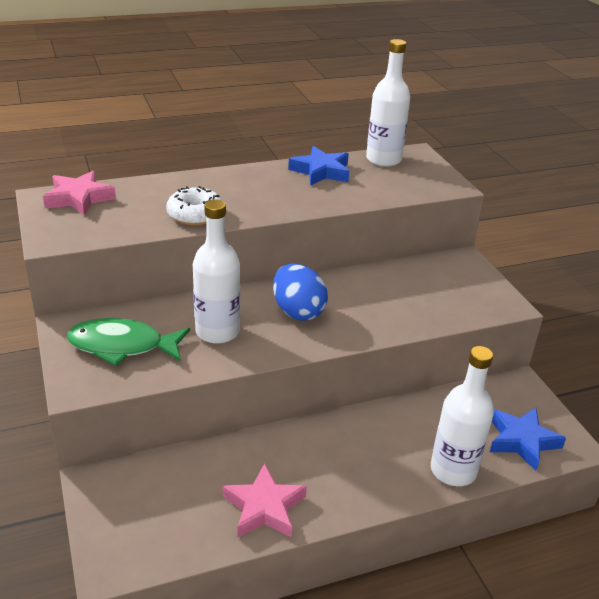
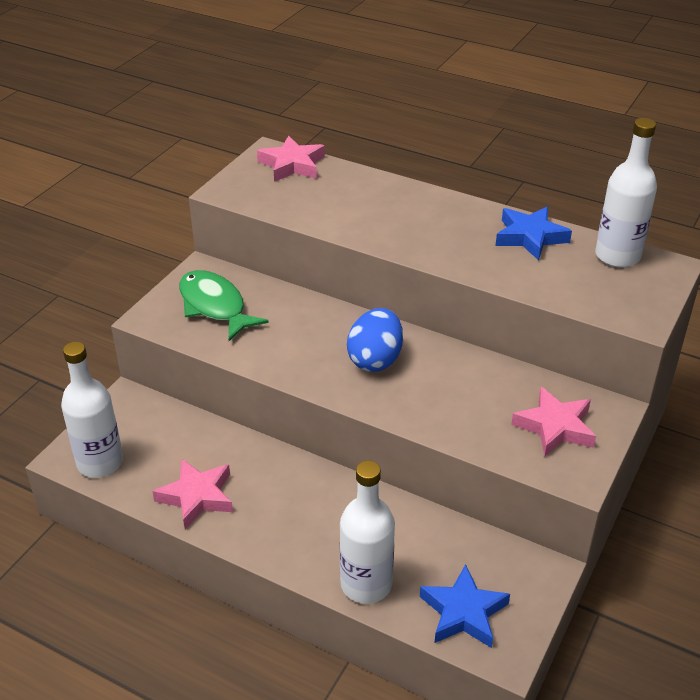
camera: 50 degrees right, 5 degrees up
white donut [166,186,222,226] -> none
white bottle [193,199,240,344] -> white bottle moved to [61,342,123,478]
none -> pink star [511,387,596,457]

